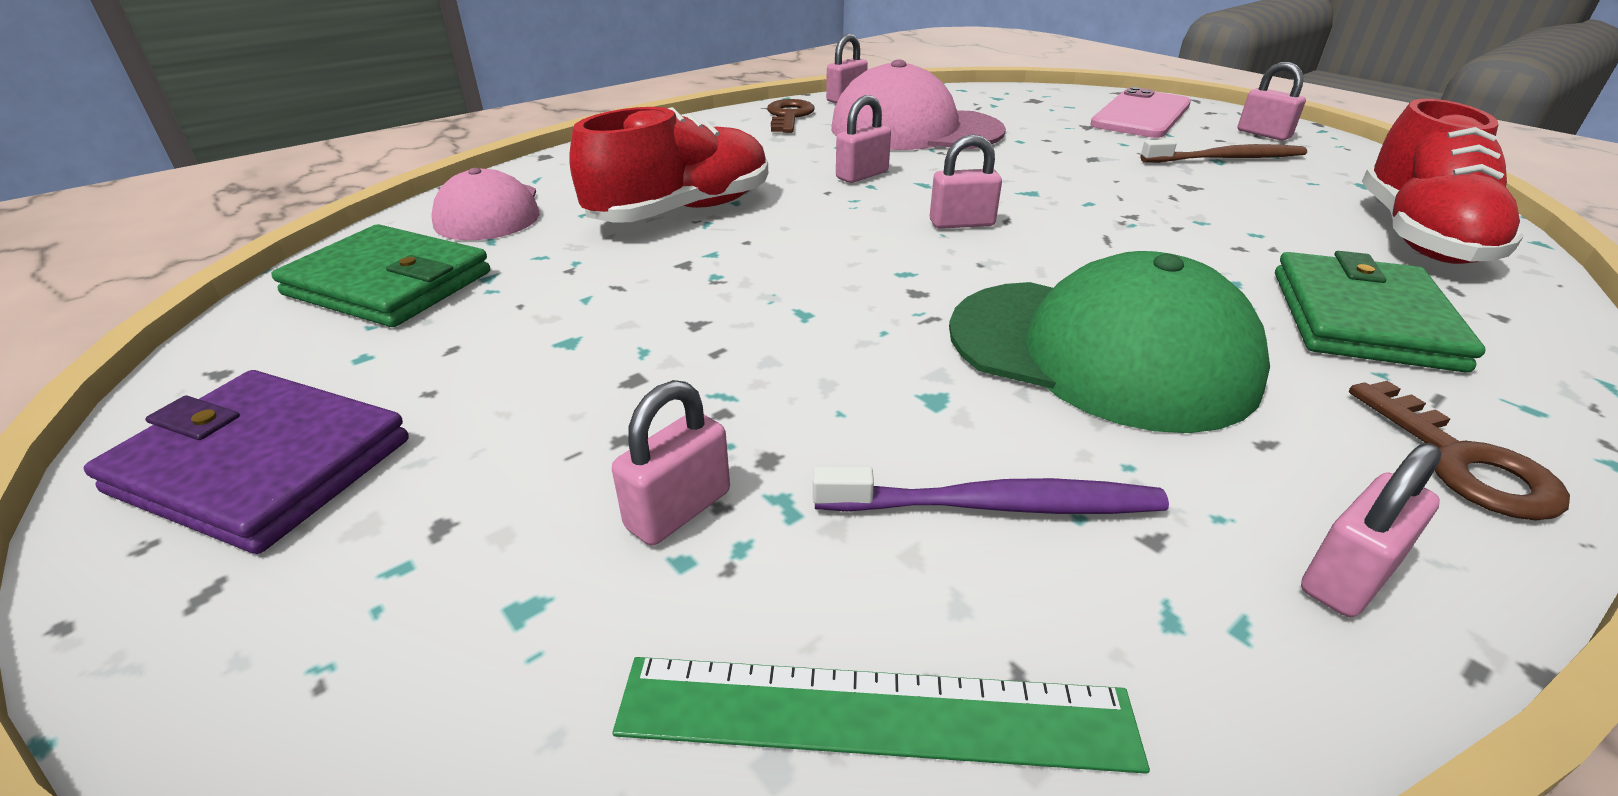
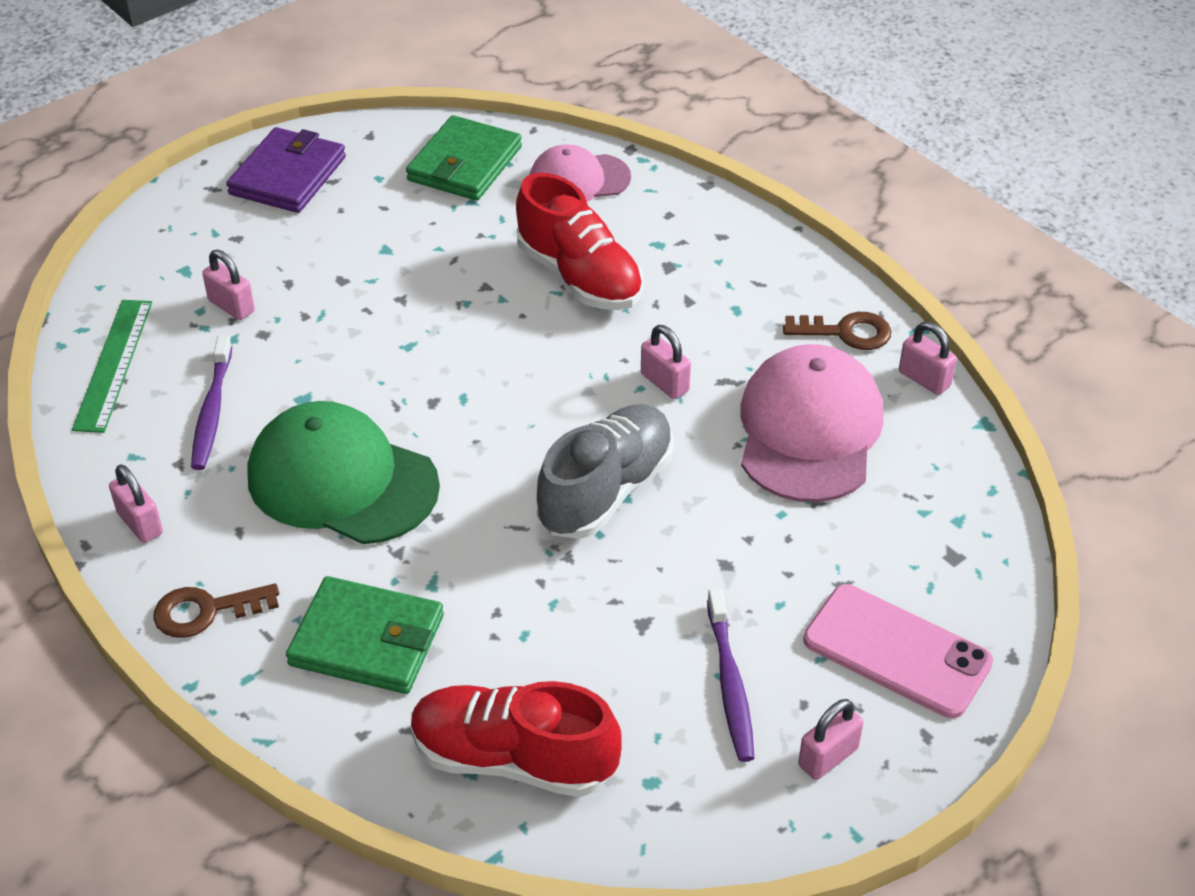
camera: 90 degrees right, 10 degrees up
pink padlock [930,134,1002,229] -> none
green cap [949,251,1270,433] -> green cap turned 90 degrees clockwise [248,401,440,544]
brown toothbrush [1140,139,1307,163] -> purple toothbrush [707,588,754,762]
none -> grey shoe [537,404,674,539]

